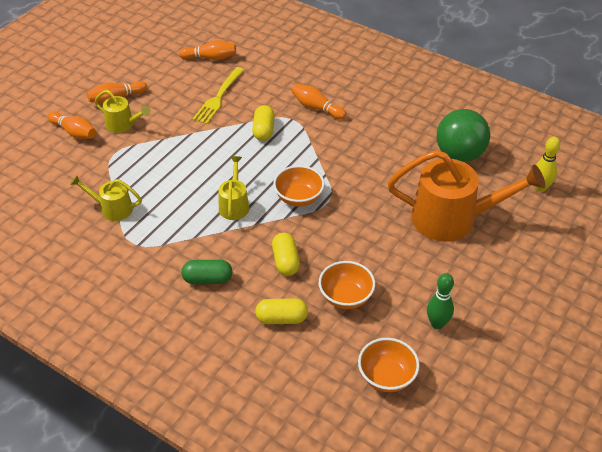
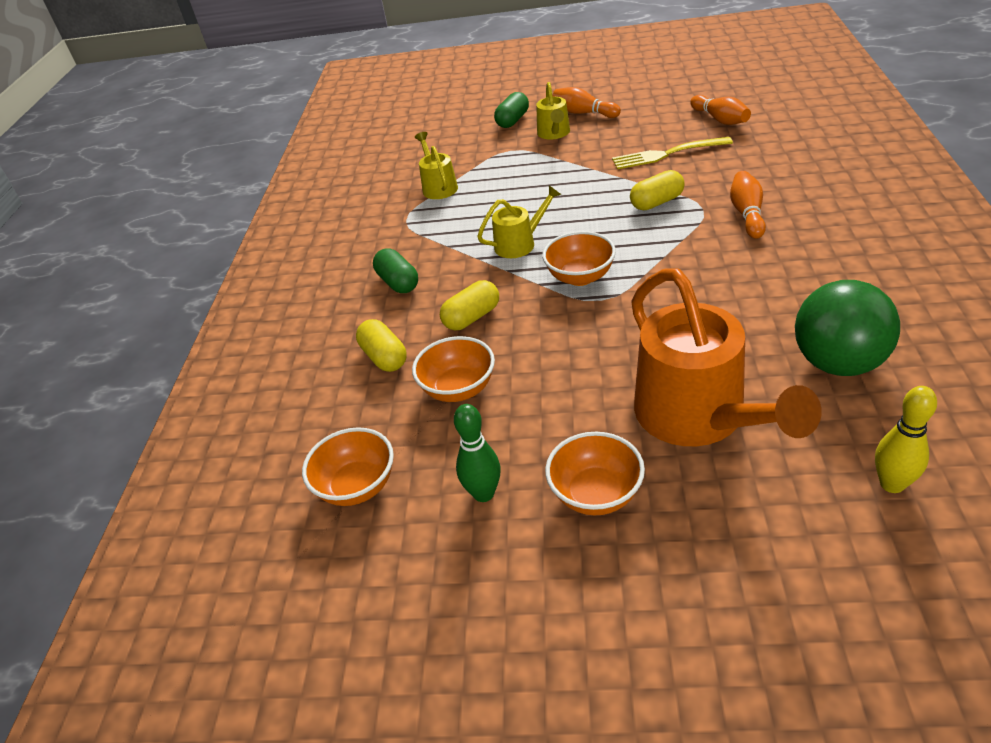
camera: 65 degrees right, 5 degrees down
orange bowling pin [48,111,96,139] -> green capsule [494,92,529,128]
none -> orange bowl [545,432,645,515]

